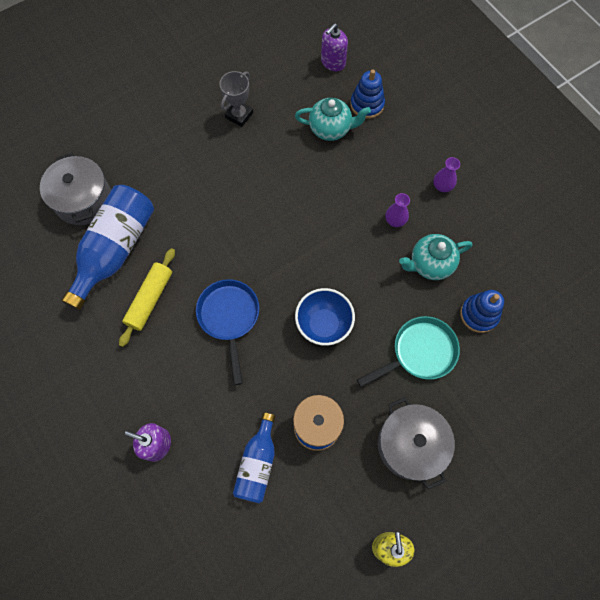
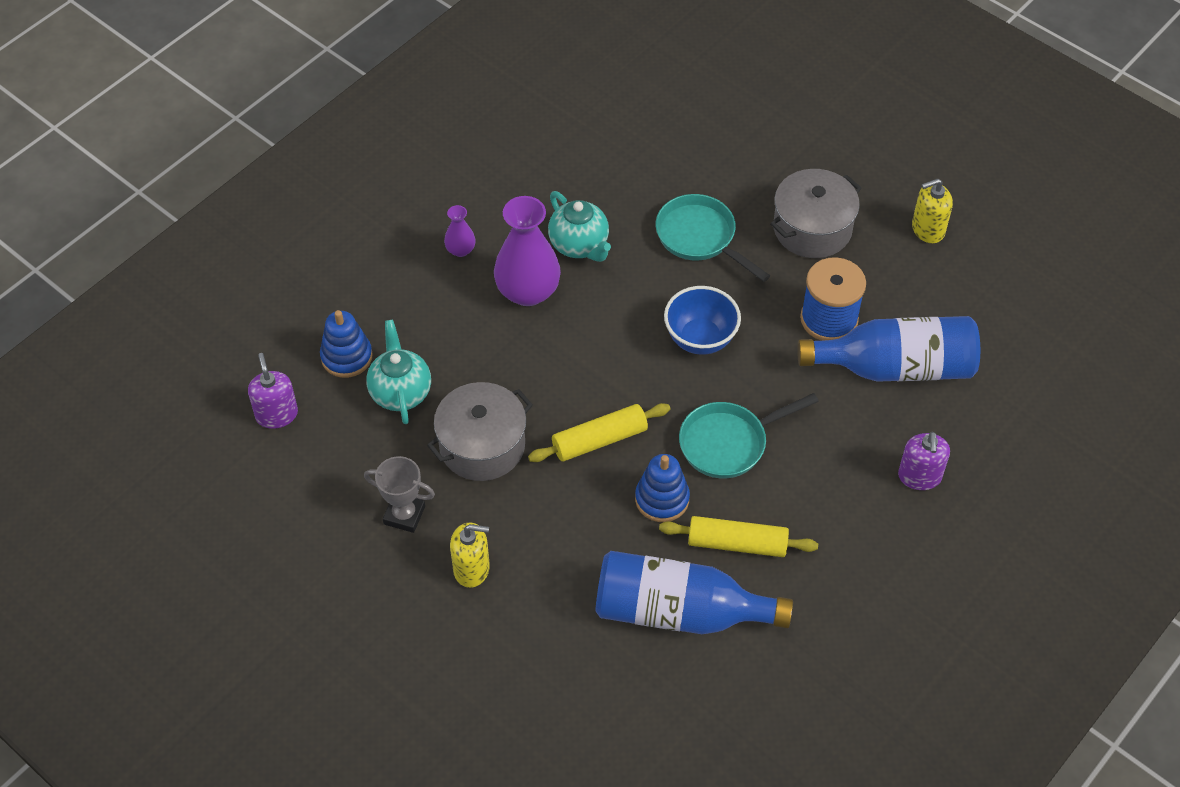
camera: 105 degrees left, 15 degrees down
grey pot [40,153,111,225] -> grey pot moved to [427,382,533,481]
blue pan [196,279,259,385] -> turquoise pan [679,393,819,478]
blue bottle [233,413,275,503] -> blue bottle [797,316,980,382], size x1.67
purple soap dispenser [321,23,348,71] -> purple soap dispenser turned 135 degrees counterclockwise [248,353,298,429]
purple vase [385,193,410,227] -> purple vase [494,196,561,306], size x2.09
blue stacking toy [460,290,504,333] -> blue stacking toy moved to [635,454,690,522]
none -> yellow soap dispenser [450,523,490,588]
none -> yellow rolling pin [528,403,670,462]

